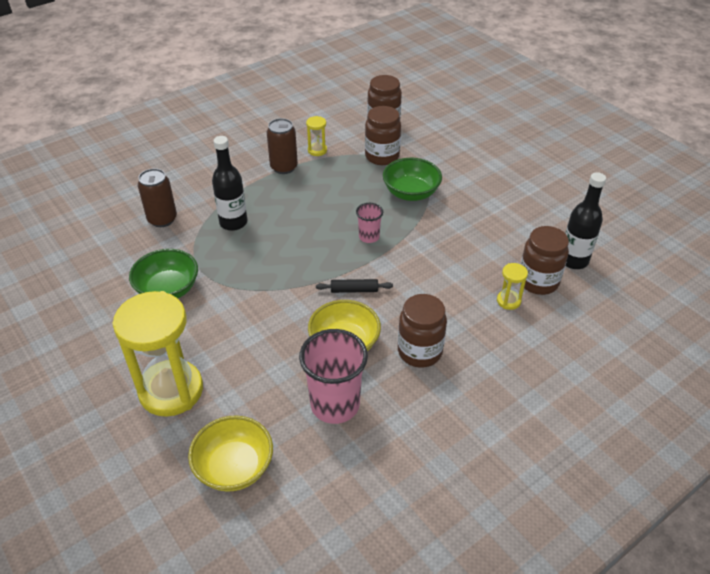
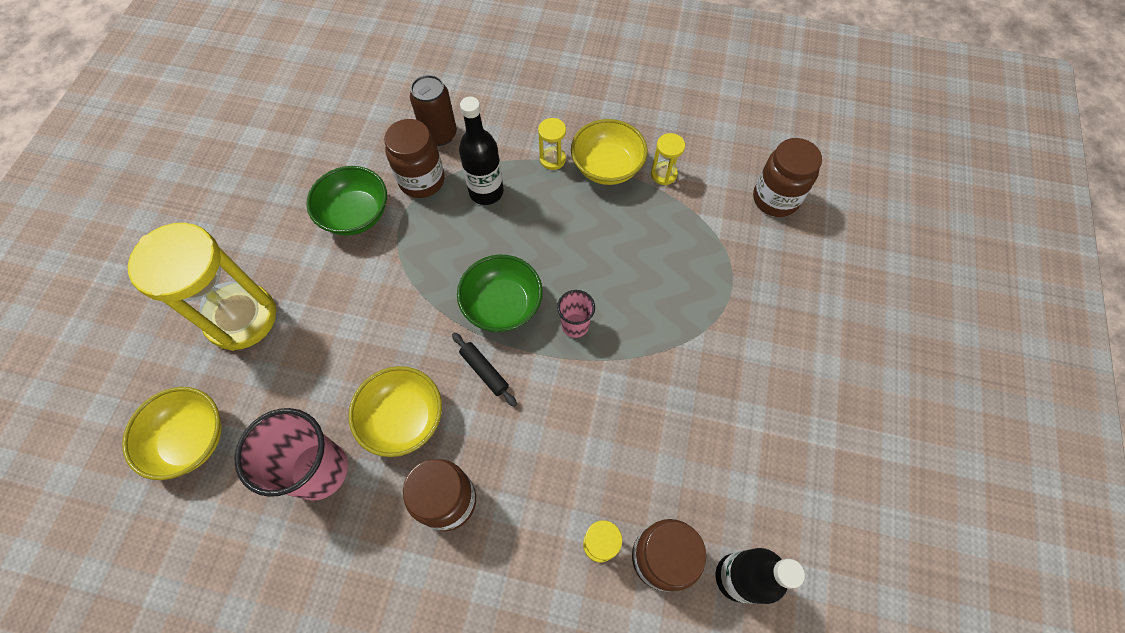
camera: 50 degrees right, 20 degrees up
brown can [267,118,298,174] -> yellow bowl [571,119,648,185]
brown jar [365,106,401,165] -> brown jar moved to [384,119,445,198]
green bowl [383,158,442,201] -> green bowl moved to [457,255,543,332]
none -> yellow hourglass [538,118,566,170]

